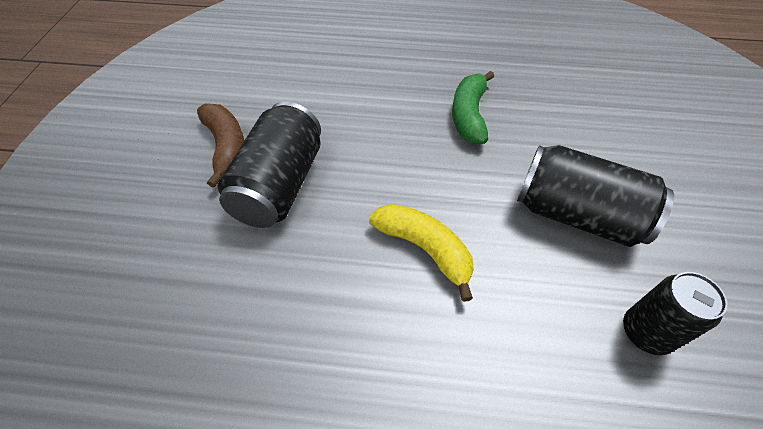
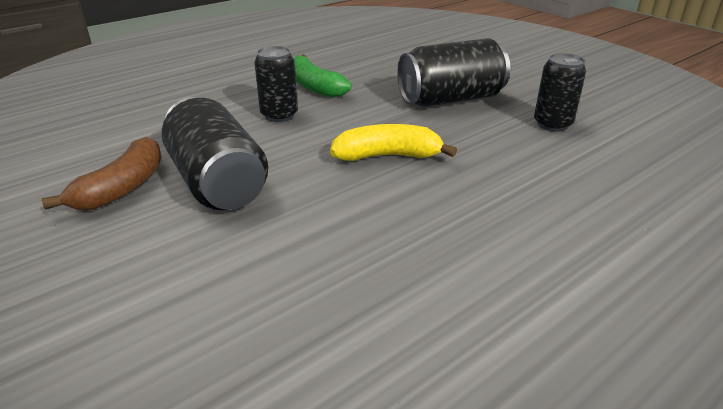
camera: 45 degrees left, 20 degrees down
brown banana [197,103,244,188] -> brown banana turned 90 degrees clockwise [42,137,162,210]
none -> black can [254,46,298,122]

